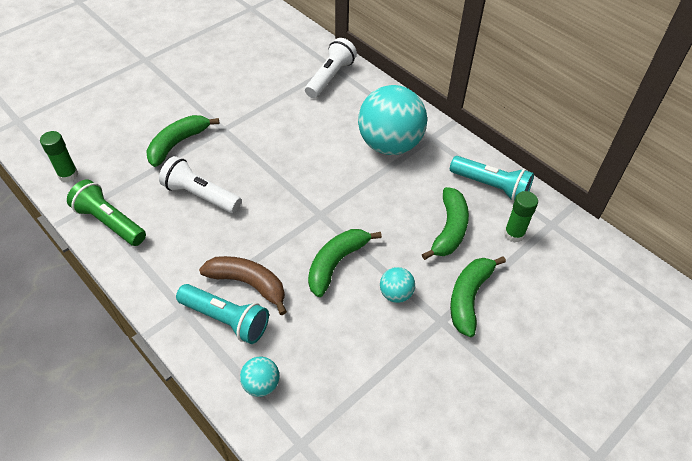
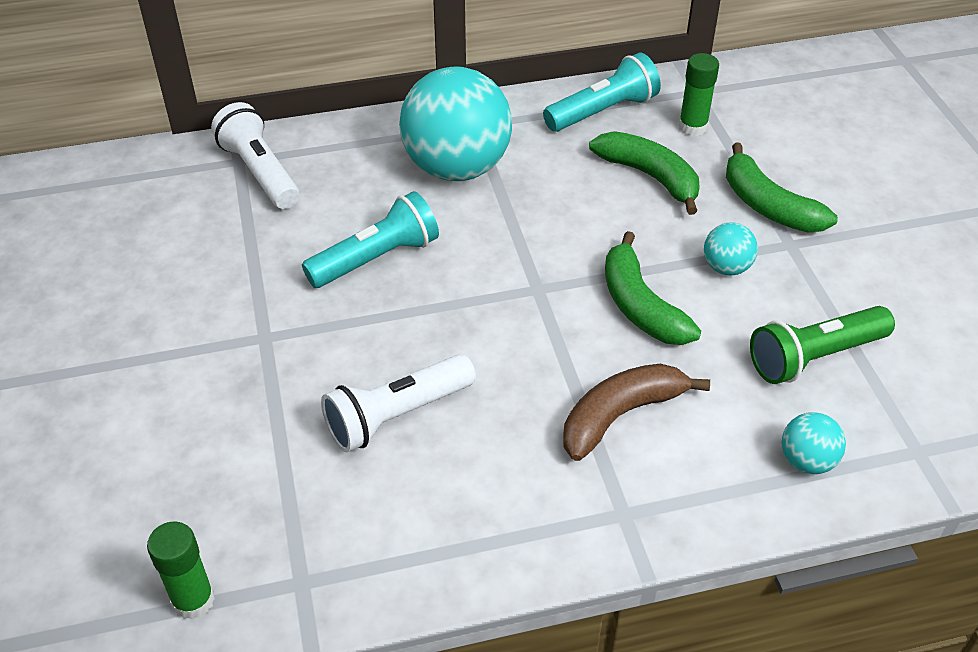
camera: 60 degrees left, 5 degrees down
green flashlight [67,179,146,246] -> green flashlight moved to [750,306,895,384]
green banana [146,115,219,167] -> none
turquoise flashlight [176,284,269,344] -> turquoise flashlight moved to [302,191,439,288]

